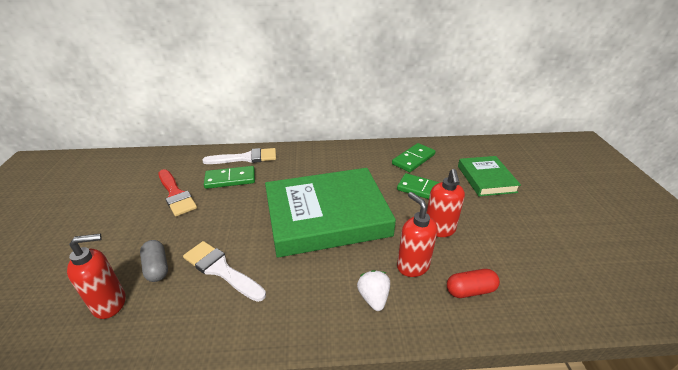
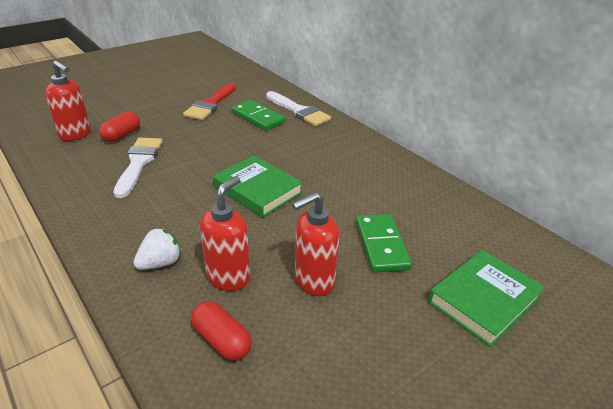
camera: 55 degrees right, 0 degrees up
grey capsule [140,240,168,282] -> red capsule [99,111,140,142]
green book [265,168,396,258] -> green book [213,155,303,218], size x0.52
green domino [392,143,436,172] -> none

